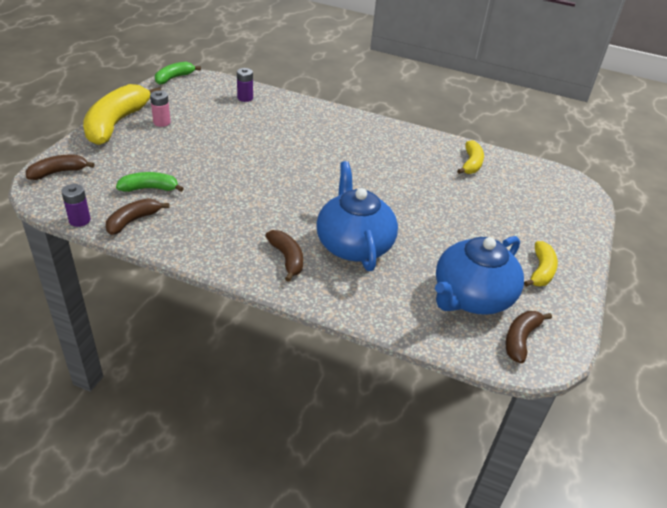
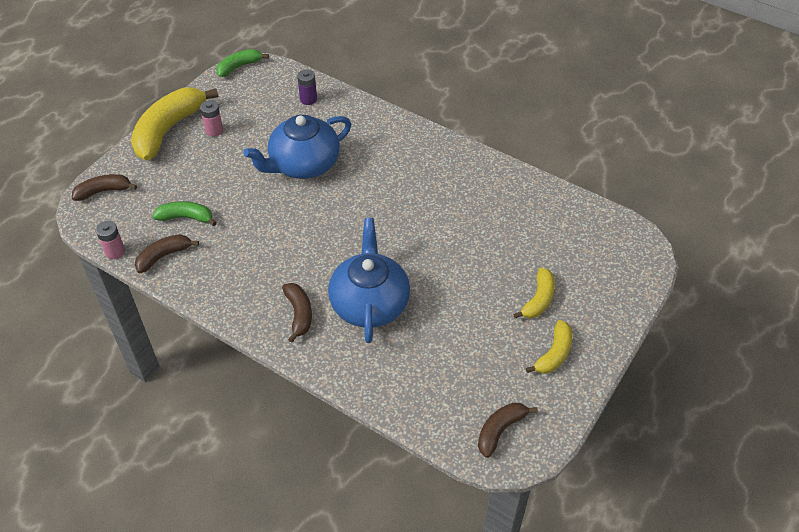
camera: 15 degrees right, 10 degrees up
purple battery [61,184,91,227] -> pink battery [96,221,125,259]
blue teapot [435,236,524,315] -> blue teapot moved to [243,115,351,179]
yellow banana [457,140,484,174] -> yellow banana moved to [513,267,555,318]

